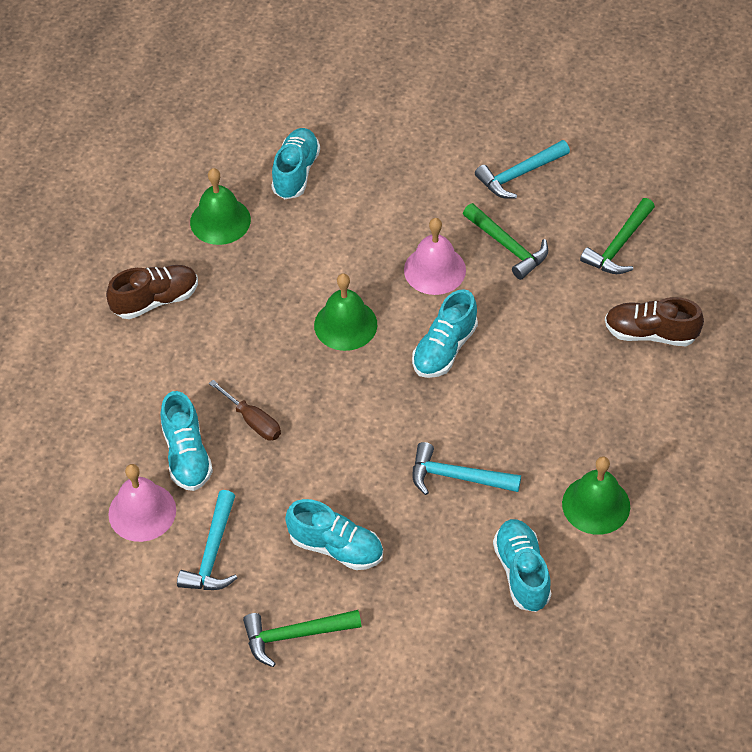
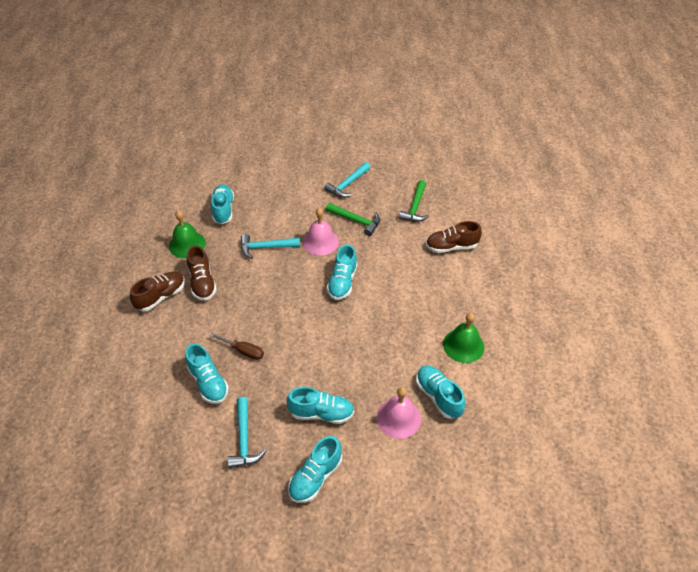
camera: 20 degrees left, 5 degrees down
pink bell [108,464,176,542] -> pink bell moved to [376,387,421,439]
green hammer [243,610,362,667] -> turquoise shoe [288,436,342,503]
green bell [314,273,377,351] -> none
turquoise hammer [412,442,521,495] -> turquoise hammer moved to [241,234,300,259]
none -> brown shoe [187,245,217,301]

